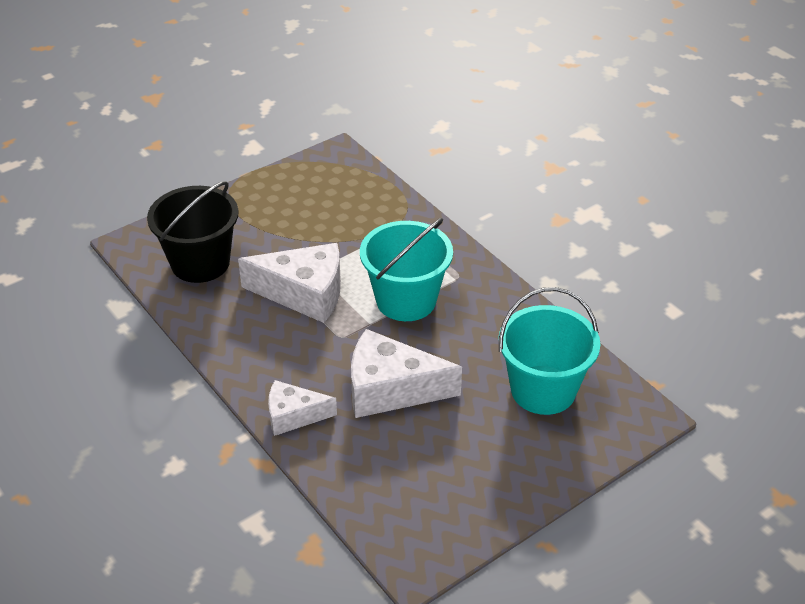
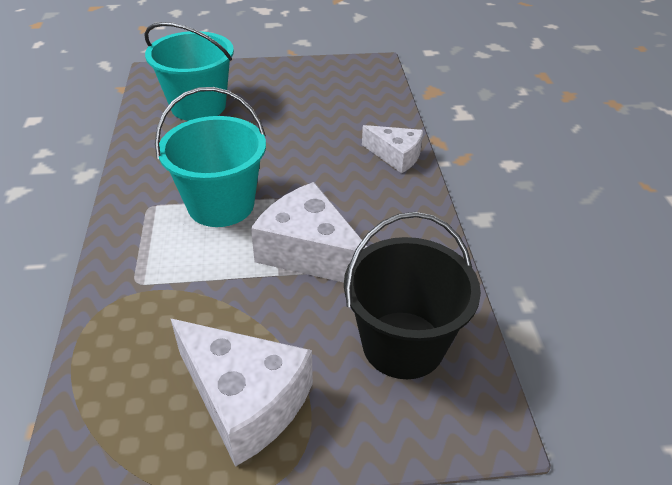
camera: 150 degrees left, 0 degrees up
white cheese [351,329,462,418] -> white cheese moved to [171,319,313,467]

